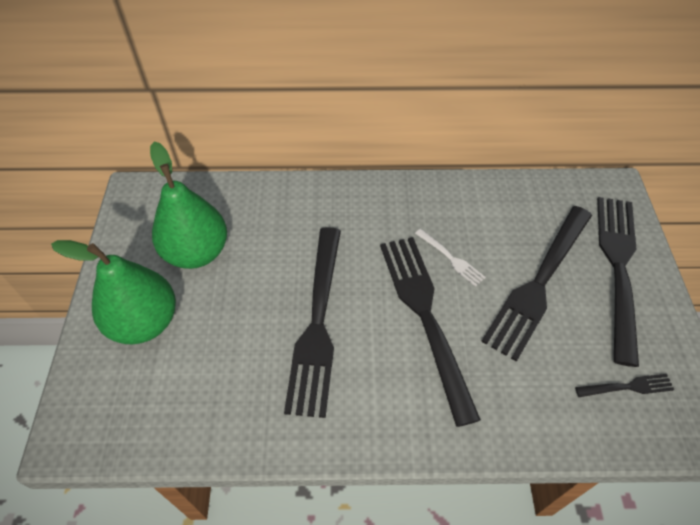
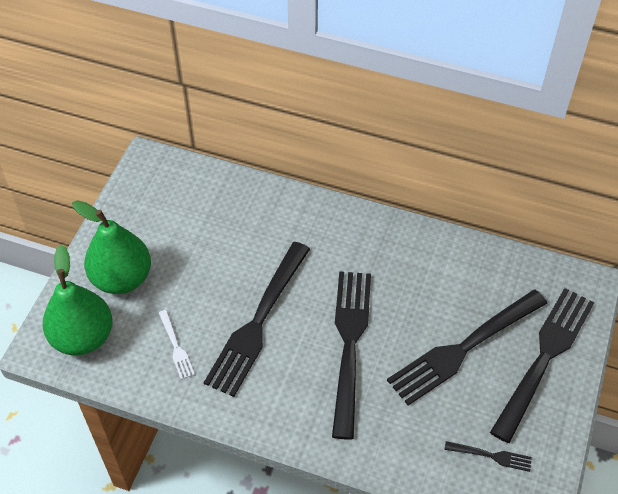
camera: 20 degrees right, 0 degrees up
green pear [150,142,227,269] -> green pear moved to [43,245,112,355]
white fork [415,229,486,287] -> white fork moved to [159,310,195,380]

